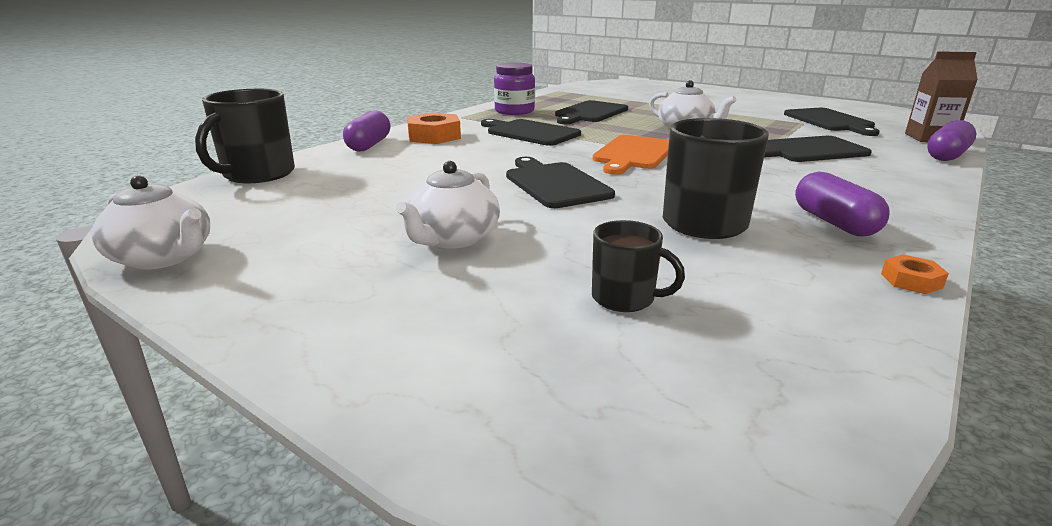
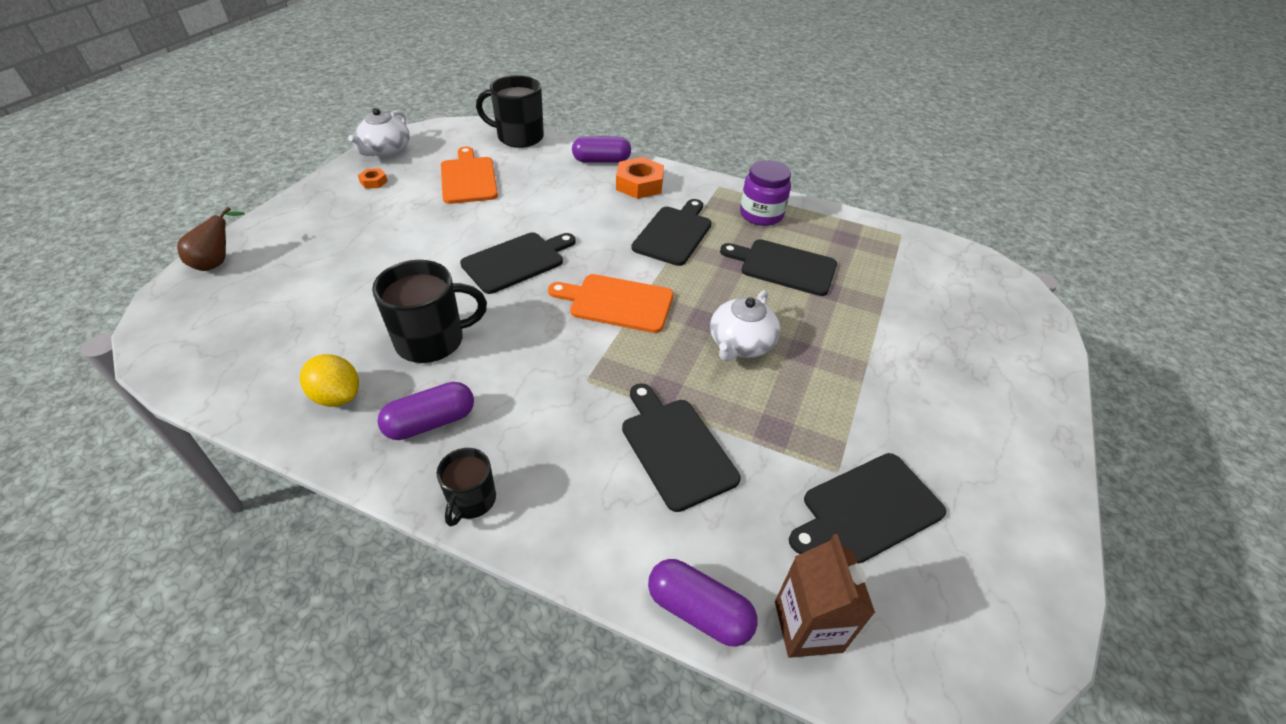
camera: 75 degrees right, 20 degrees up
white teapot [396,161,500,249] -> none
black mug [592,220,685,312] -> black mug moved to [437,448,496,526]
orange nut [881,254,949,294] -> orange nut moved to [358,168,388,189]
none -> brown pear [177,207,245,271]
none -> yellow lemon [300,354,359,407]
none -> orange cutting board [441,147,498,204]

